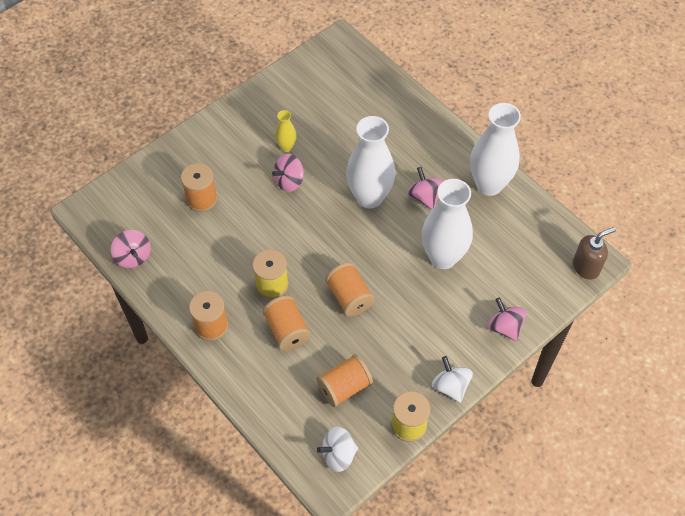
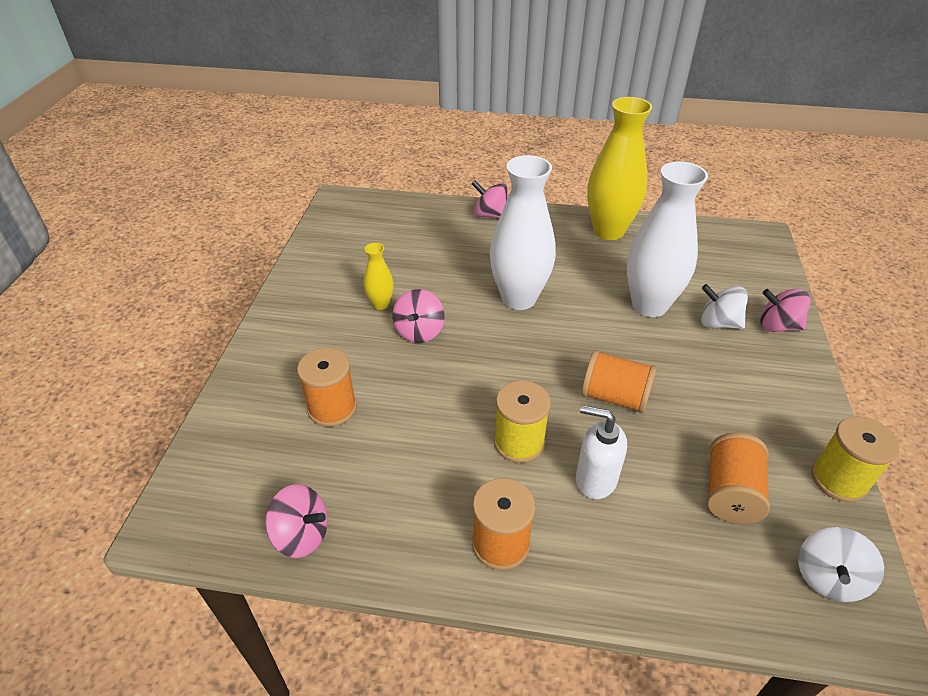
camera: 40 degrees left, 15 degrees down
orange spool [263,296,311,351] -> white soap dispenser [576,405,627,499]
pink spinning top [408,167,444,210] -> pink spinning top moved to [472,180,508,218]
white spinning top [432,356,473,403] -> white spinning top moved to [701,284,748,329]
white vase [470,103,521,196] -> yellow vase [587,97,652,240]
brown soap dispenser [573,227,616,280] -> none

